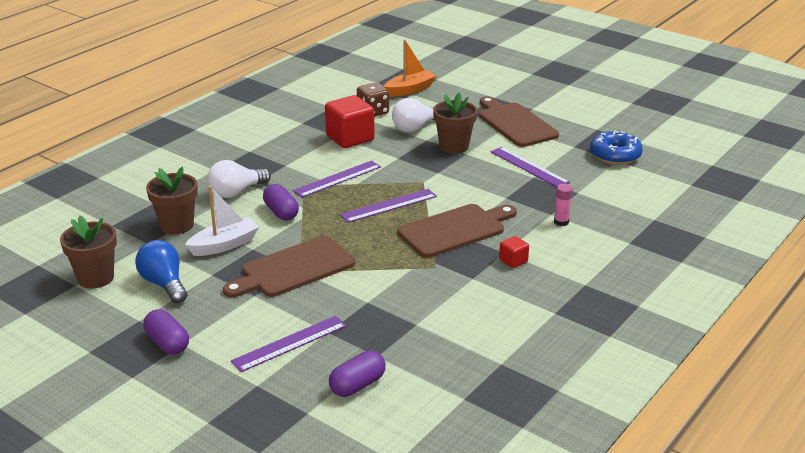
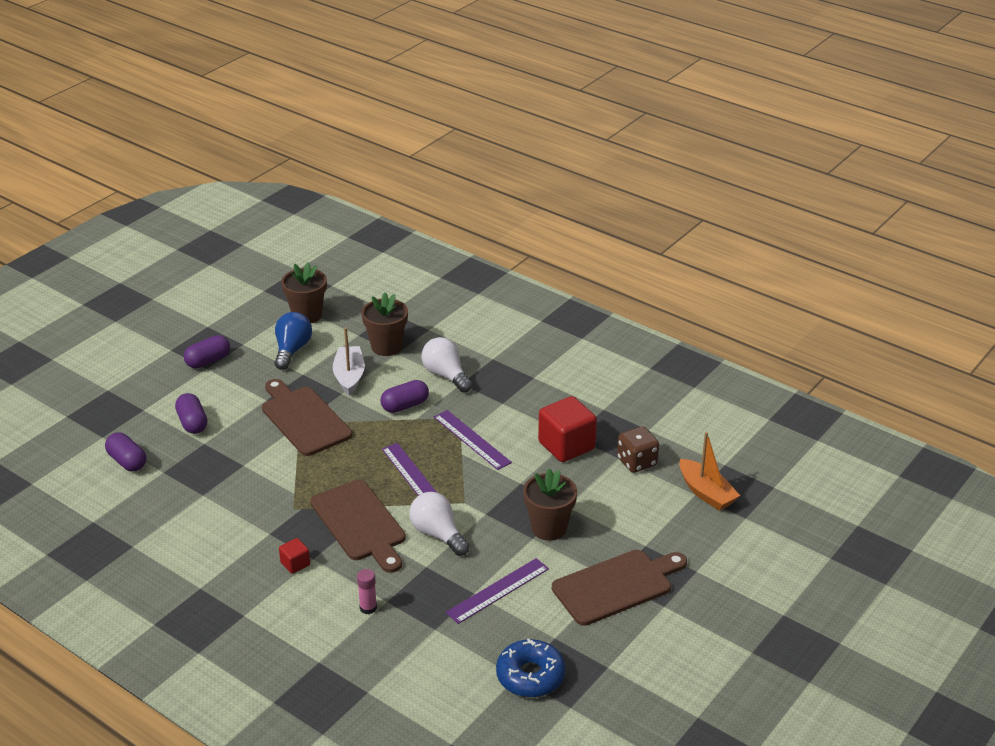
camera: 90 degrees right, 5 degrees up
blue light bulb [135,240,187,303] -> blue light bulb turned 45 degrees counterclockwise [275,312,312,370]
white boat [185,186,259,256] -> white boat turned 150 degrees counterclockwise [333,327,365,396]
purple ruler [231,316,347,372] -> purple capsule [175,393,207,434]
white light bulb [392,98,434,132] -> white light bulb moved to [409,492,470,556]

